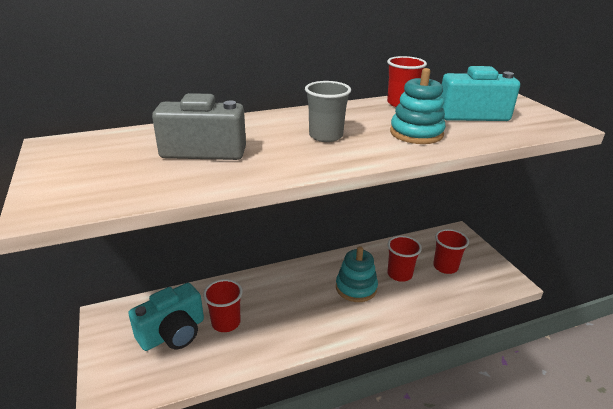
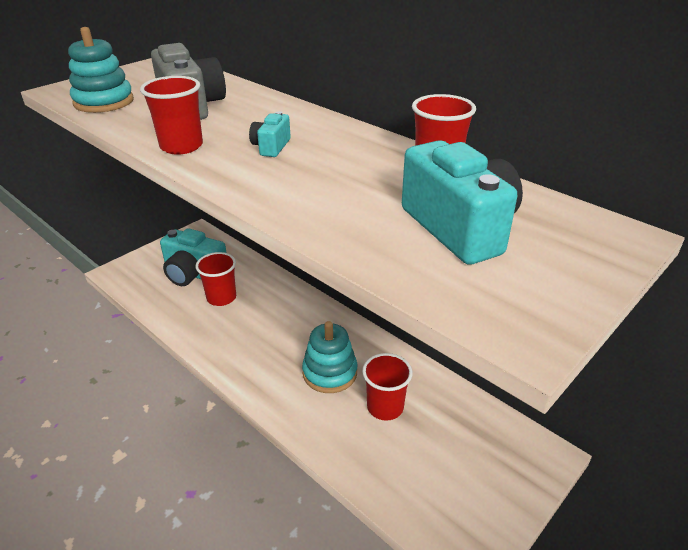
camera: 65 degrees right, 5 degrees up
grey cup [305,81,351,142] -> turquoise camera [249,111,291,157]
turquoise stacking toy [390,68,446,144] -> turquoise stacking toy moved to [68,27,134,113]
red cup [433,229,469,274] -> red cup moved to [140,76,203,155]

